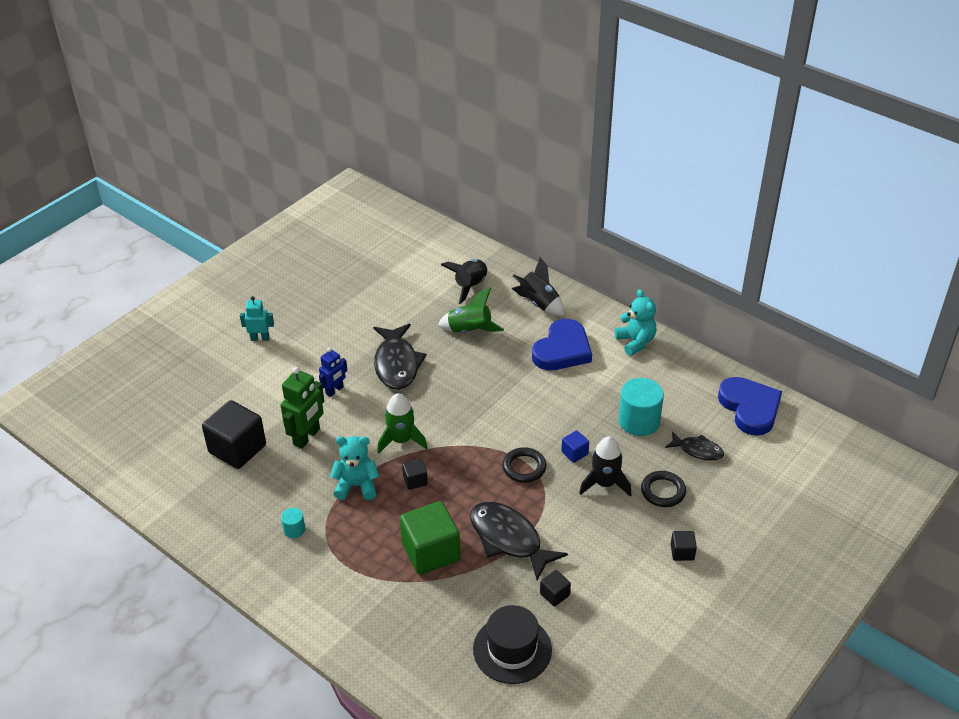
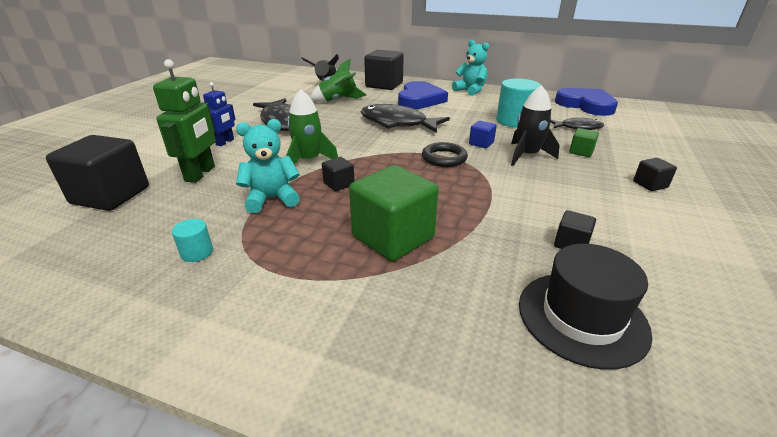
camera: 20 degrees left, 10 degrees down
turquoise robot [240,296,274,341] -> none
black fish [470,501,568,581] -> black fish moved to [361,104,450,133]
black rocket [512,257,564,316] -> black cube [364,50,404,90]
black ring [641,471,686,507] -> green cube [569,128,599,157]

